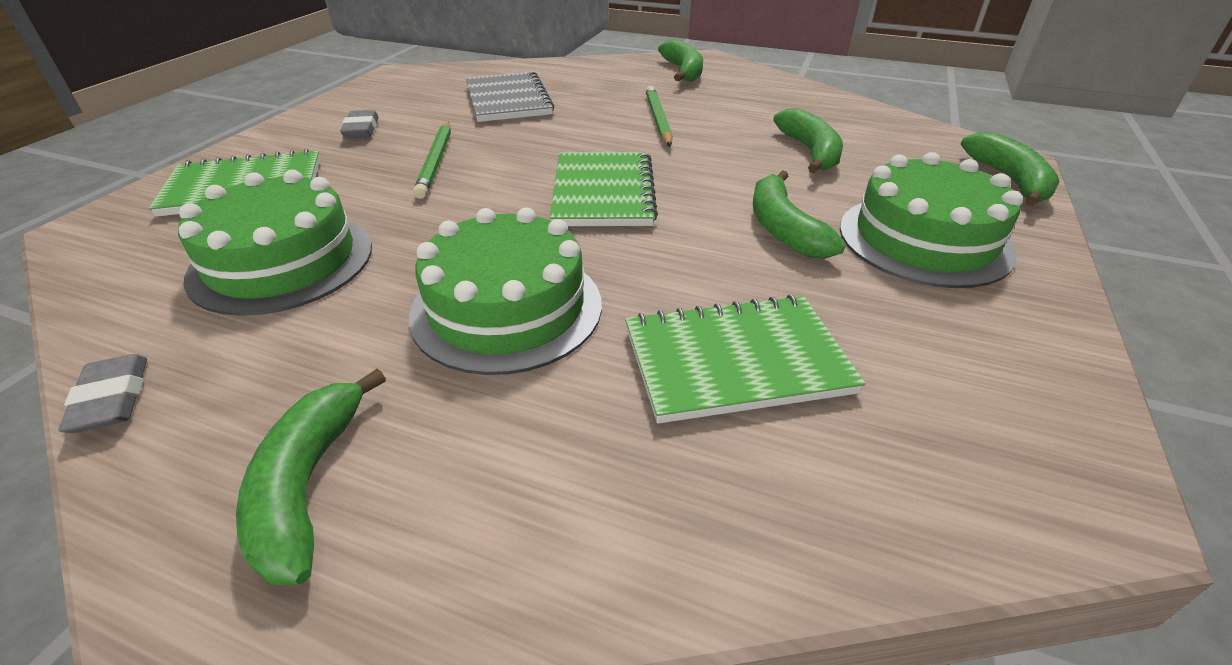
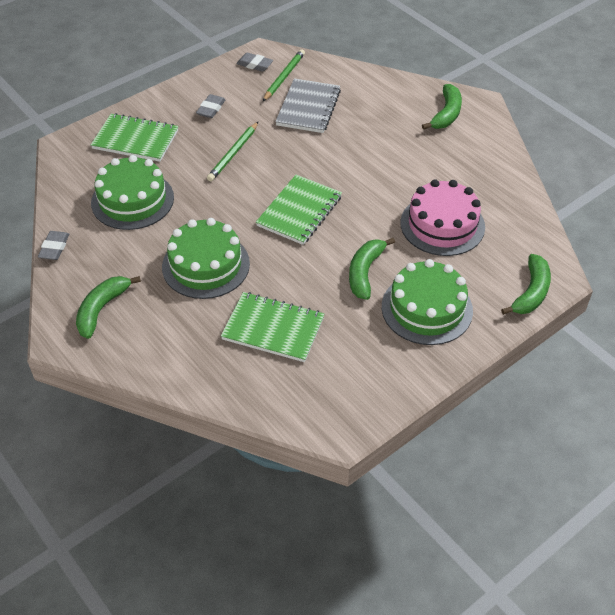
camera: 30 degrees right, 10 degrees up
green pencil [646,86,673,146] -> green pencil moved to [263,49,305,101]
green banana [773,108,843,173] -> pink cake [401,179,485,256]
none -> grey eraser [236,53,273,72]

